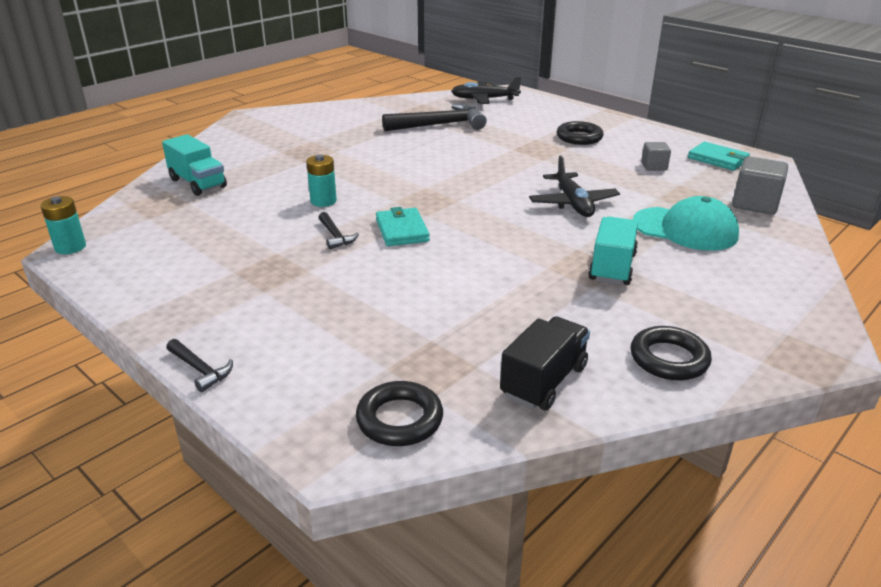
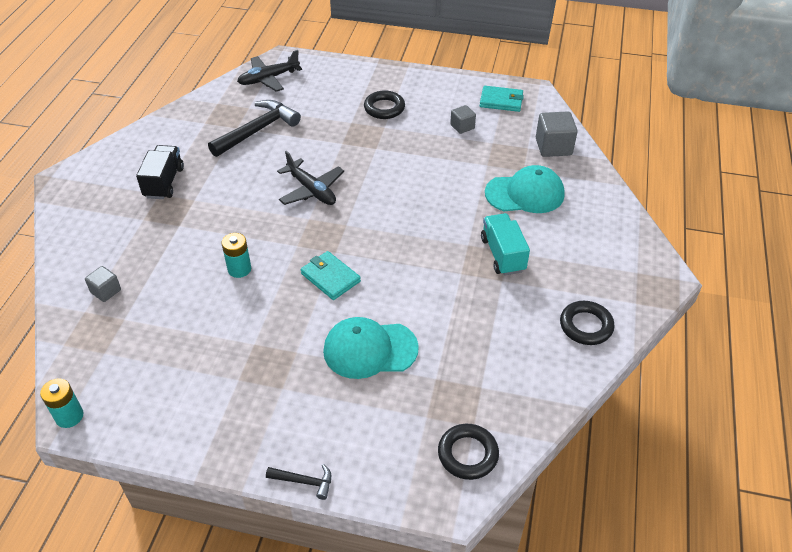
camera: 30 degrees left, 15 degrees up
turquoise truck [162,134,227,196] -> grey cube [85,266,121,302]
black hammer [318,212,359,249] -> none
black truck [500,316,590,410] -> black truck moved to [136,145,184,199]
black plane [529,155,620,217] -> black plane moved to [277,151,344,205]
none -> turquoise cap [323,317,419,379]

